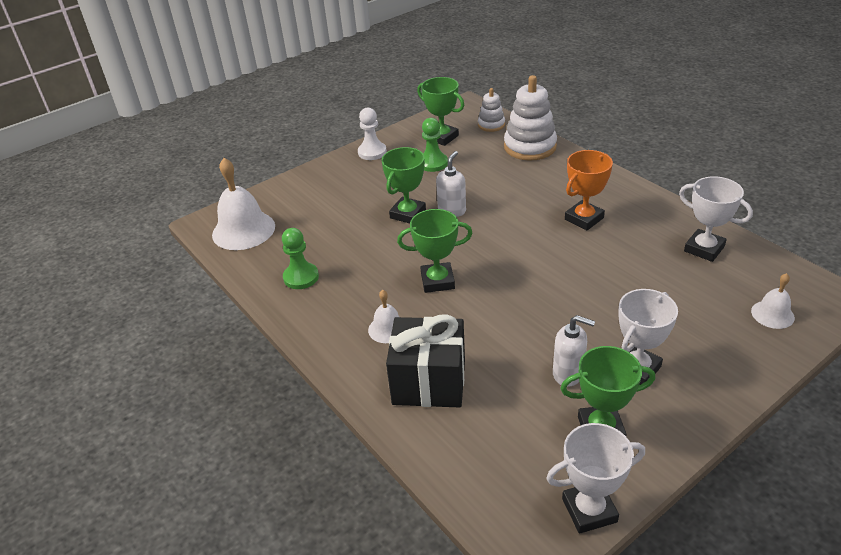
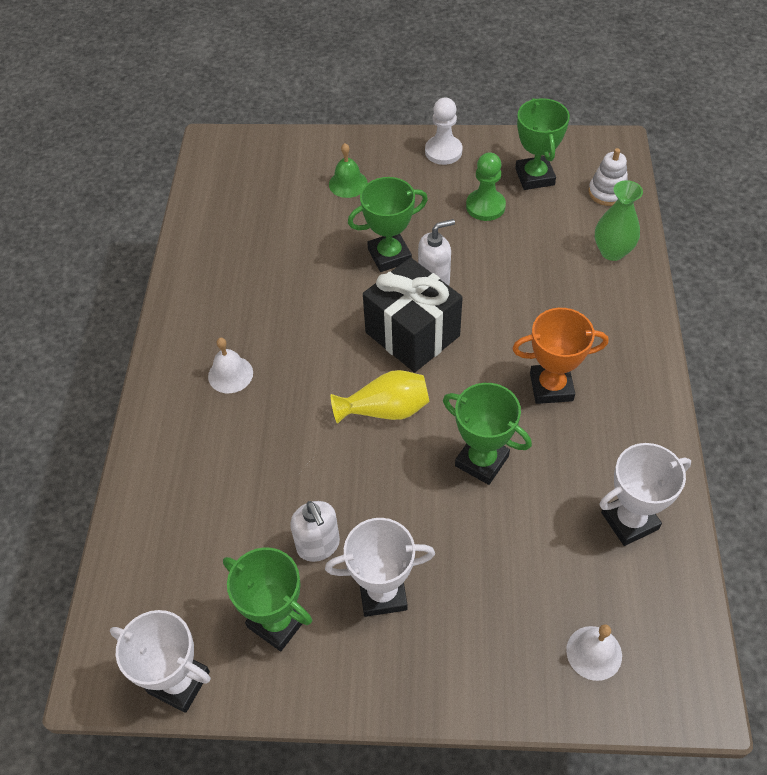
camera: 40 degrees right, 15 degrees up
white bell [212,158,275,250] -> none
green pawn [282,228,319,289] -> none
black gift [386,314,465,408] -> black gift moved to [363,258,463,372]
green trophy [397,209,473,293] -> green trophy moved to [443,383,532,485]
white stacking toy [504,75,557,161] -> green vase [595,180,643,261]
white trophy [679,176,753,262] -> white trophy turned 75 degrees clockwise [599,443,691,546]
none -> green bell [329,143,368,198]
none -> yellow vase [331,370,430,424]

